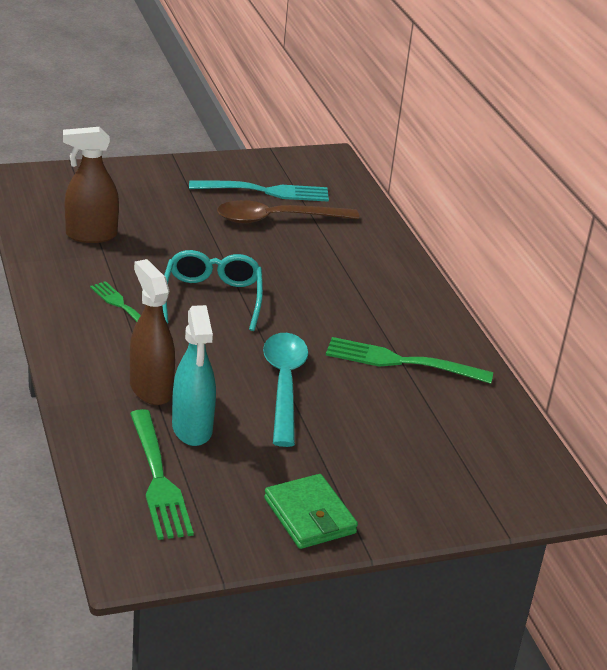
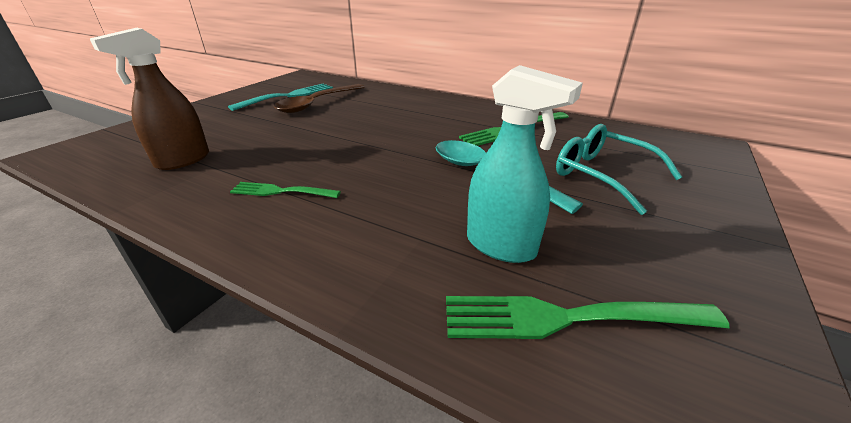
camera: 40 degrees left, 0 degrees up
brown spray bottle [130,259,175,405] -> none
green fork [130,409,194,540] -> green fork turned 150 degrees clockwise [446,296,730,339]
turquoise glasses [162,250,263,331] -> turquoise glasses moved to [556,124,682,215]
green wallet [264,474,358,549] -> none

